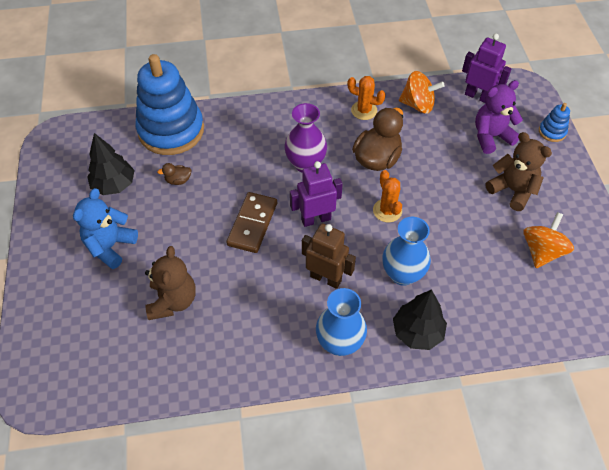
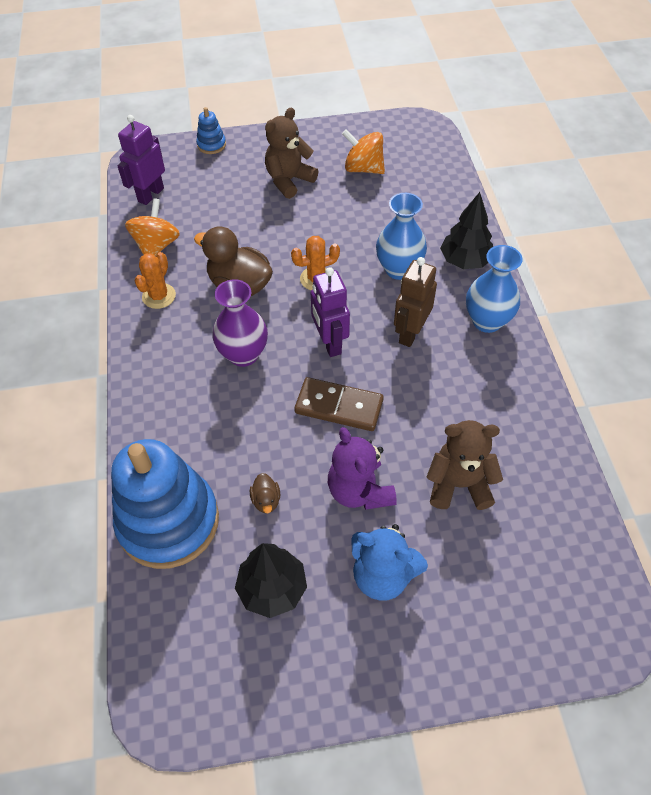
camera: 90 degrees left, 0 degrees up
purple teddy bear [475,80,523,154] -> purple teddy bear moved to [328,427,397,510]

